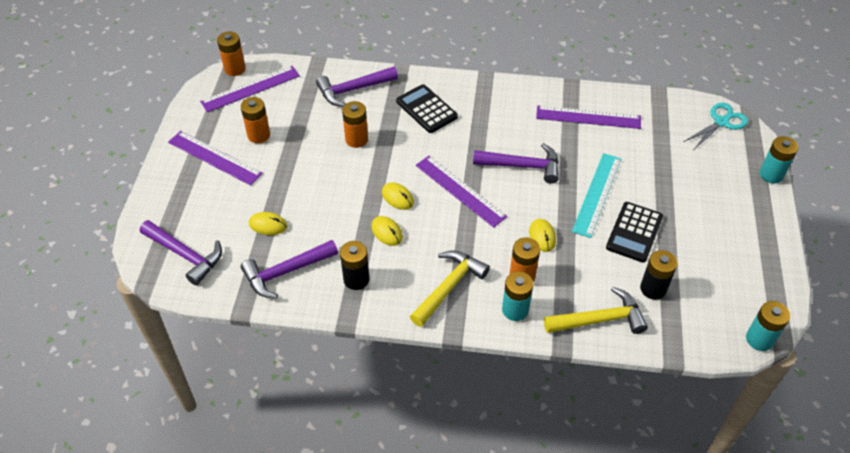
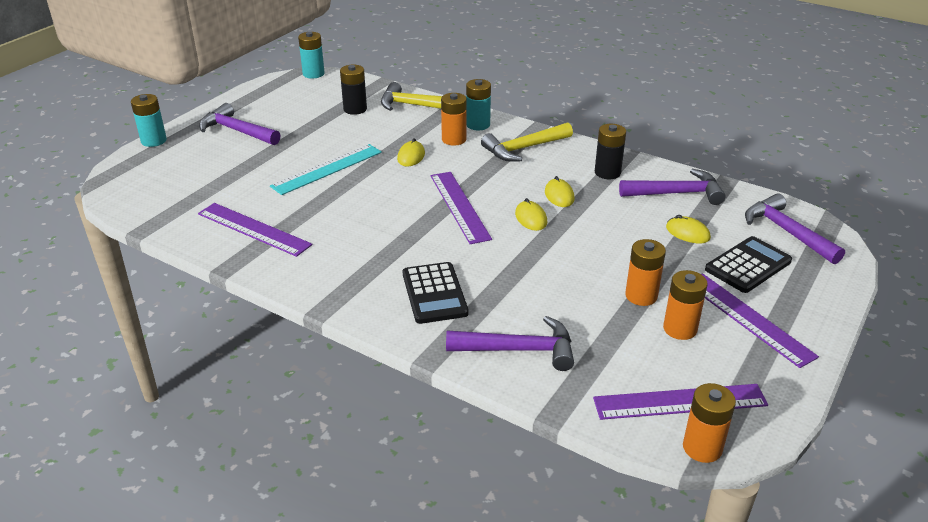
camera: 155 degrees left, 15 degrees down
orange battery [342,101,368,148] -> orange battery moved to [625,239,666,306]
purple hammer [473,143,559,184] -> purple hammer moved to [199,103,280,145]
black calculator [606,202,663,263] -> black calculator moved to [705,236,792,293]
turquoise scissors [683,103,748,149] -> none

